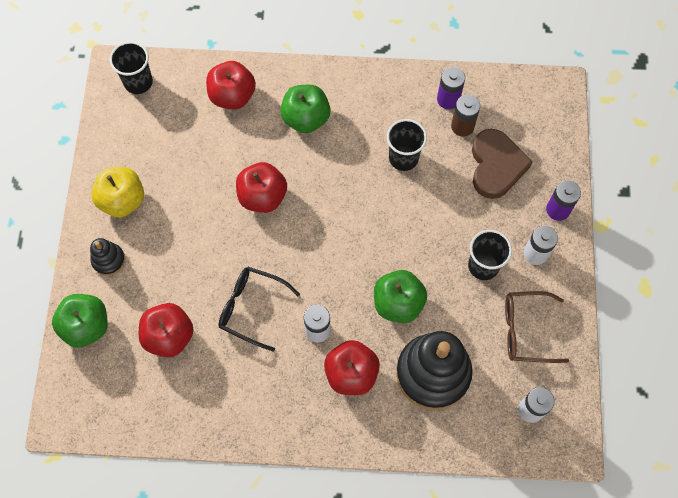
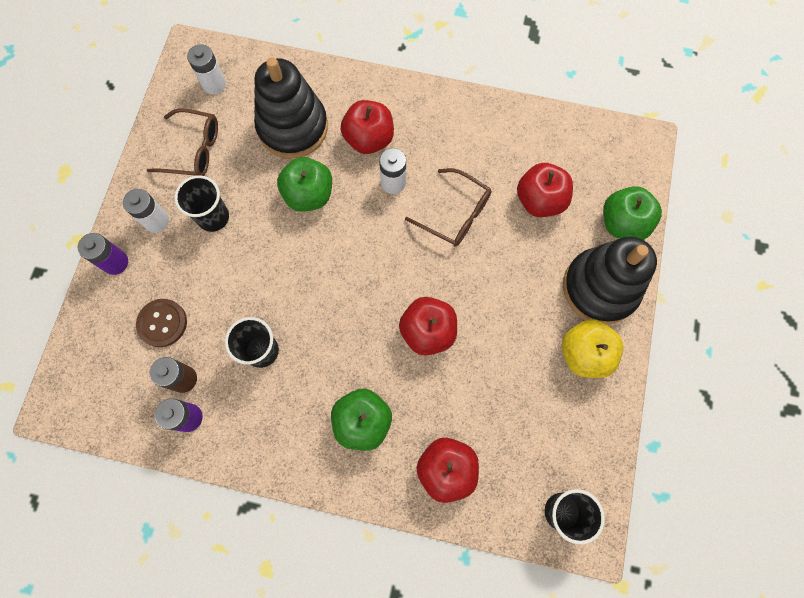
camera: 170 degrees left, 5 degrees up
black stacking toy [90,238,125,276] -> black stacking toy [563,237,657,324], size x2.14
black glasses [218,267,300,352] -> brown glasses [405,168,491,247]
brown heart [472,129,533,199] -> brown button [136,299,187,347]

